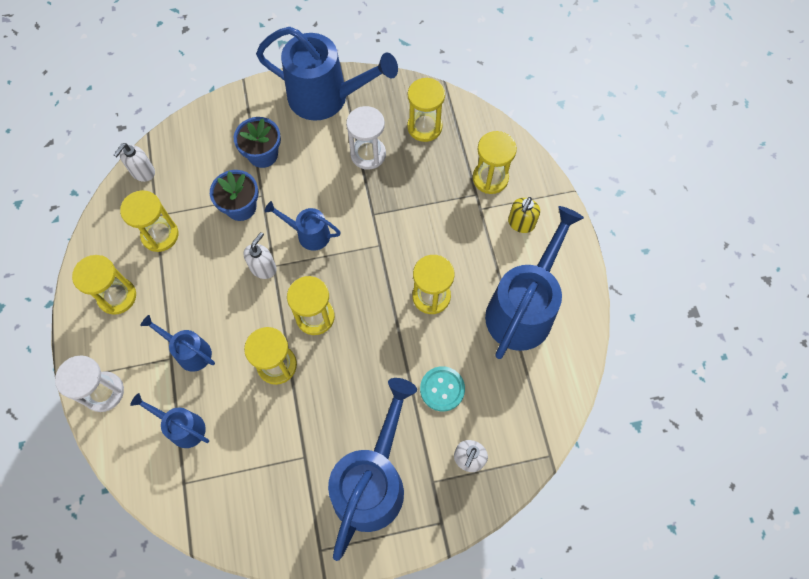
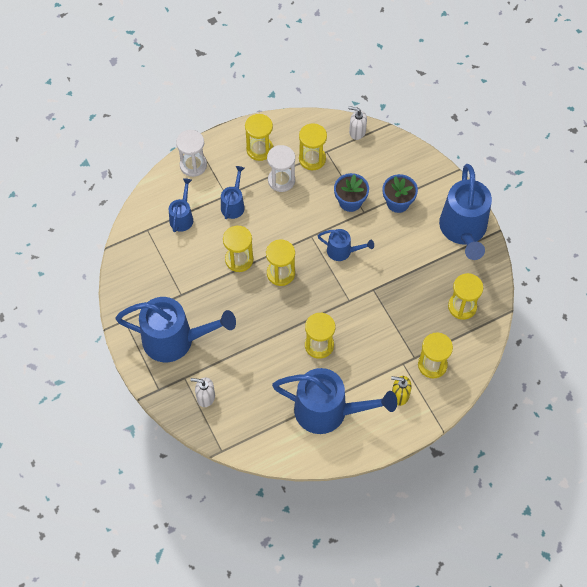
camera: 75 degrees right, 5 degrees down
white soap dispenser [244,232,277,279] -> none
blue watering can [265,201,341,251] -> blue watering can turned 105 degrees clockwise [318,229,374,261]
white hourglass [346,106,386,170] -> white hourglass moved to [267,145,295,192]
turquoise button [420,366,465,411] -> none

